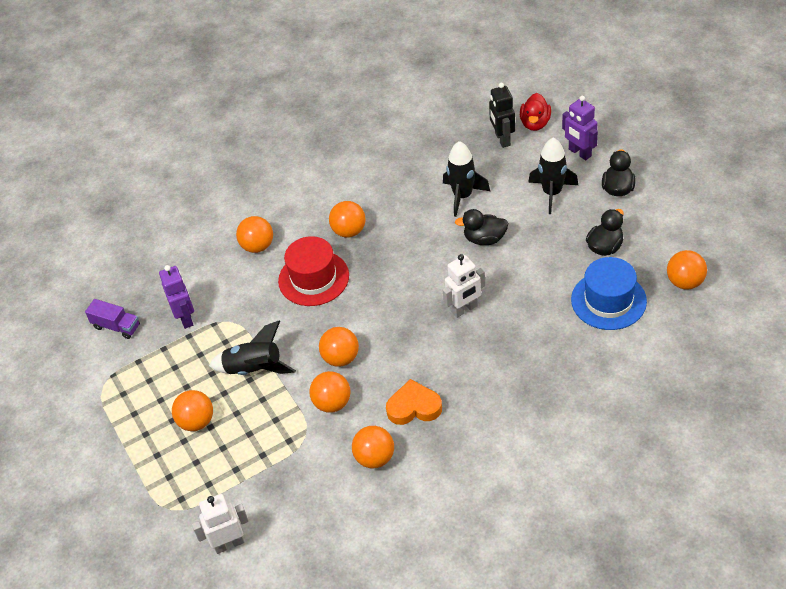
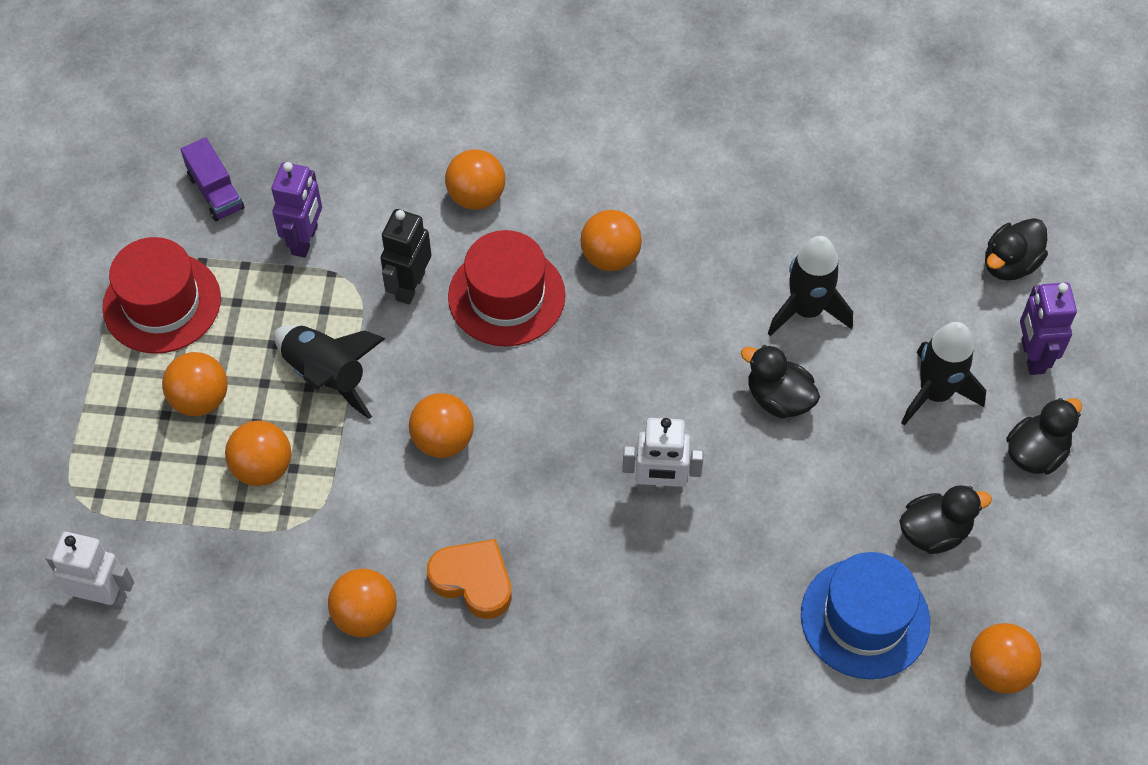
camera: 30 degrees right, 10 degrees up
orange ball [309,371,351,413] -> orange ball moved to [225,421,292,486]
black robot [489,83,515,148] -> black robot moved to [381,209,431,305]
red duck [520,93,551,131] -> black duck [985,218,1048,281]
none -> red hat [102,237,221,354]

